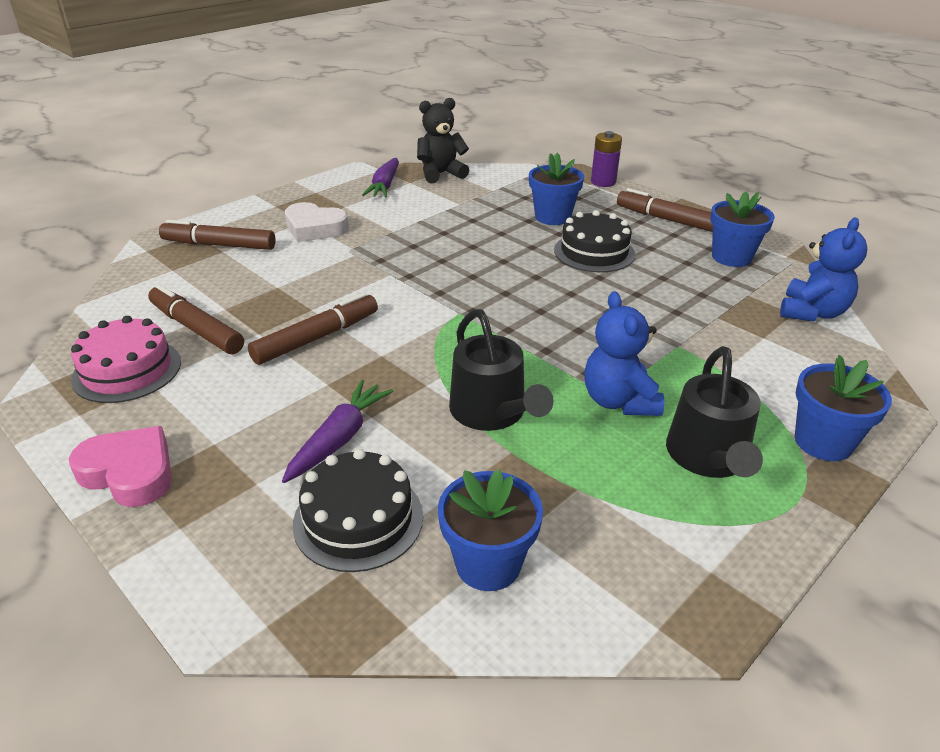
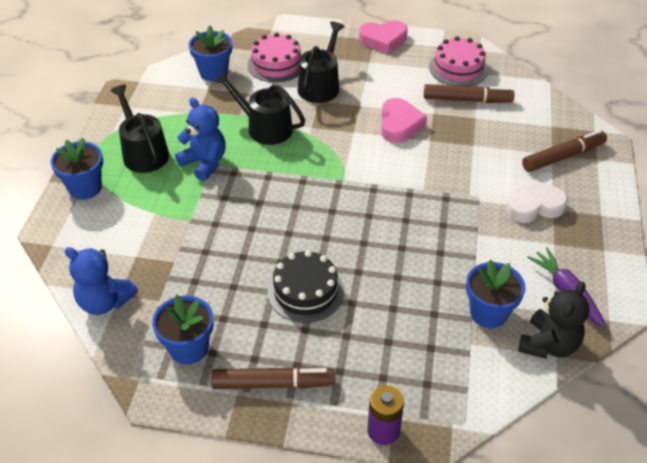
camera: 145 degrees right, 10 degrees up
brown marker [248,293,378,365] -> pink heart [381,98,427,143]
purple carrot [282,380,393,483] -> black watering can [298,22,345,103]
black cake [293,449,423,572] -> pink cake [248,33,301,82]
blue flower pot [529,153,584,225] -> blue flower pot moved to [466,260,526,328]
blue teddy bear [780,217,867,321] -> blue teddy bear turned 60 degrees counterclockwise [64,247,138,315]

